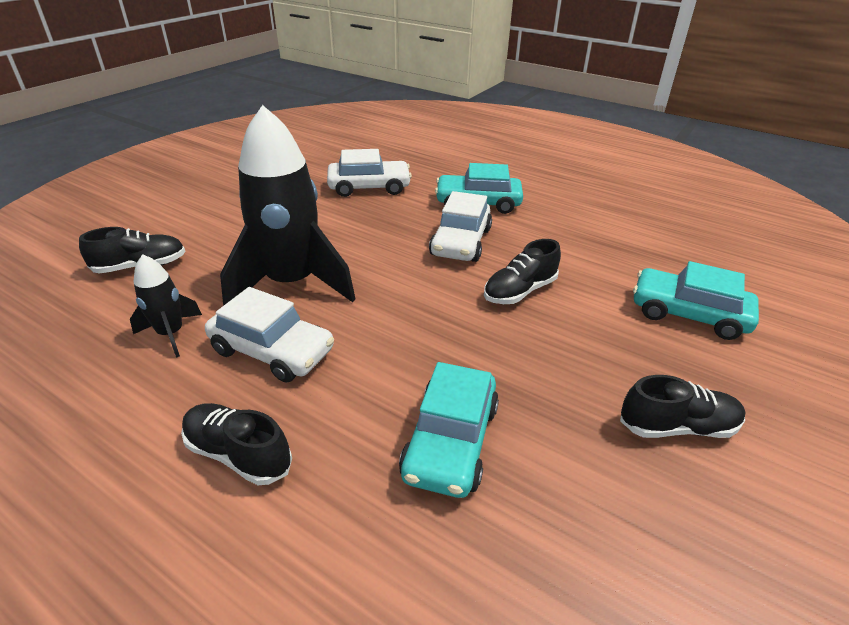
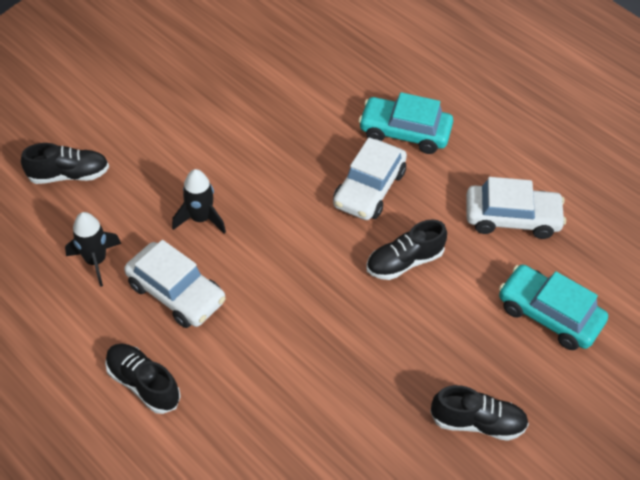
camera: 10 degrees right, 15 degrees up
black rocket [220,105,356,306] -> black rocket [172,169,226,234], size x0.48
white car [327,149,412,197] -> white car moved to [466,177,566,239]
turquoise car [399,362,499,498] -> none

